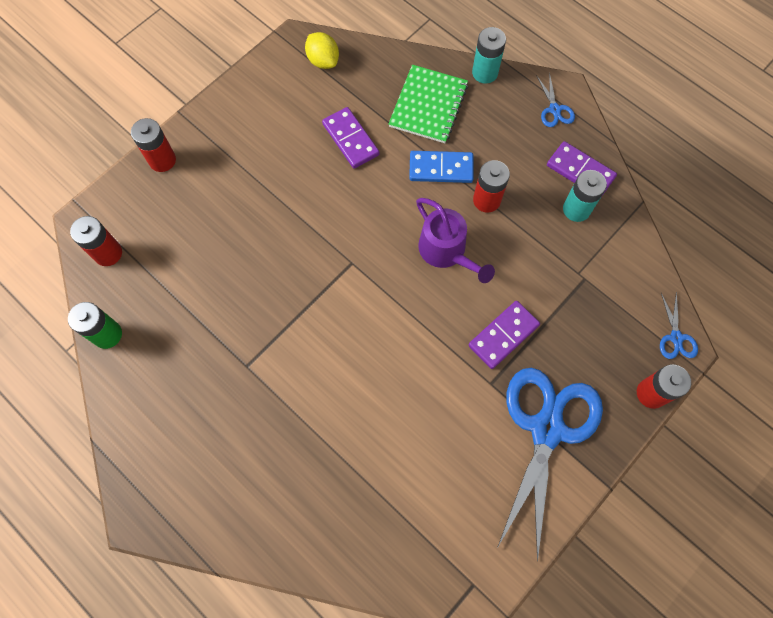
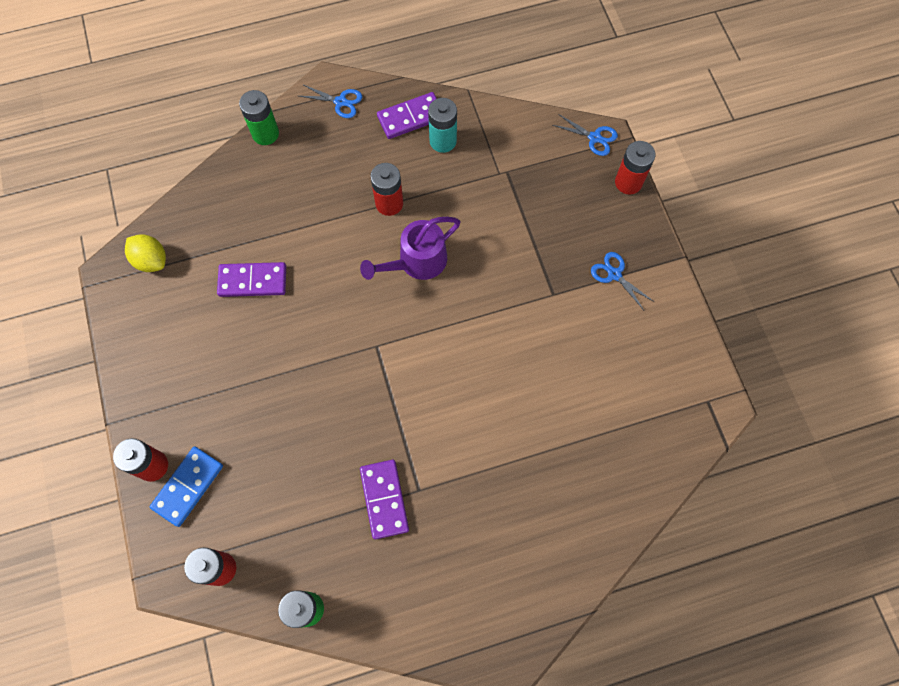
camera: 60 degrees left, 0 degrees up
yellow lemon [305,32,339,69] -> yellow lemon turned 45 degrees clockwise [125,234,166,272]
green notebook [388,65,468,143] -> none
blue domino [409,151,474,183] -> blue domino moved to [150,447,223,527]
purple watering can [416,198,495,283] -> purple watering can turned 150 degrees clockwise [360,217,460,280]
purple domino [469,301,540,369] -> purple domino moved to [360,460,409,540]
turquoise battery [472,27,506,84] -> green battery [239,90,279,145]
blue scissors [497,368,603,561] -> blue scissors [591,252,654,310], size x0.41

